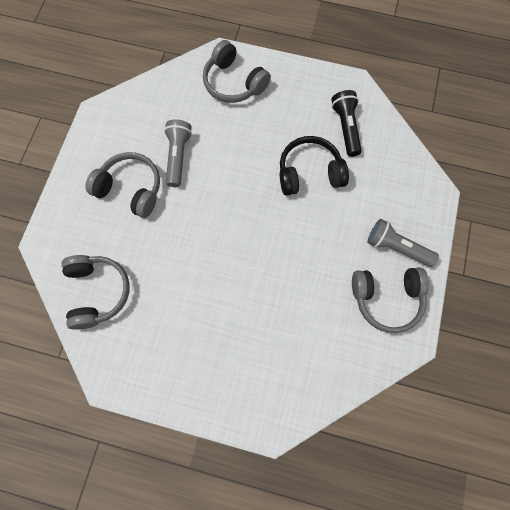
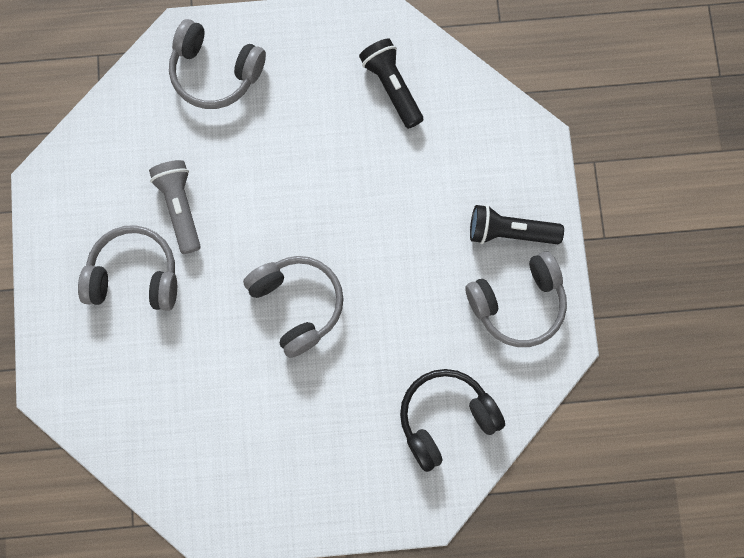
camera: 20 degrees left, 5 degrees up
grey headphones [62,255,130,330] -> grey headphones moved to [243,256,344,358]
black headphones [280,136,349,196] -> black headphones moved to [400,369,505,472]
grey flashlight [367,219,439,267] -> black flashlight [470,205,564,244]

